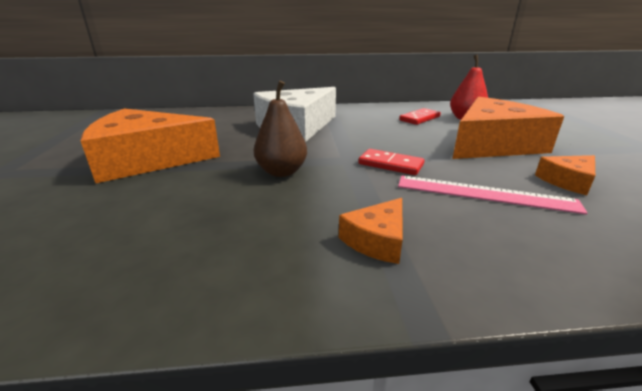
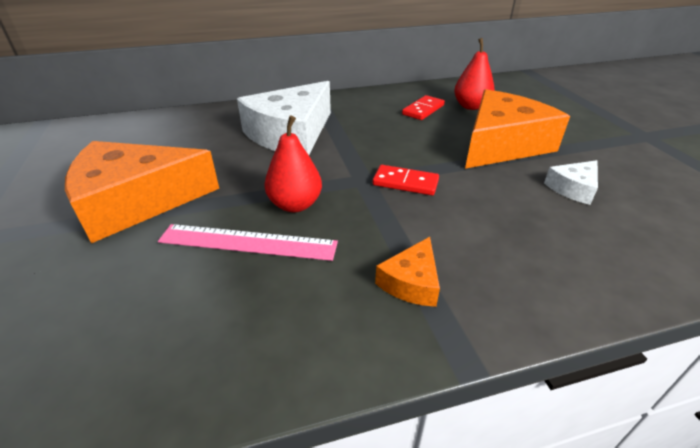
camera: 10 degrees left, 10 degrees up
brown pear [254,81,307,177] -> red pear [264,116,322,212]
pink ruler [398,176,587,215] -> pink ruler moved to [158,224,338,261]
orange cheese [535,155,595,195] -> white cheese [544,160,598,205]

